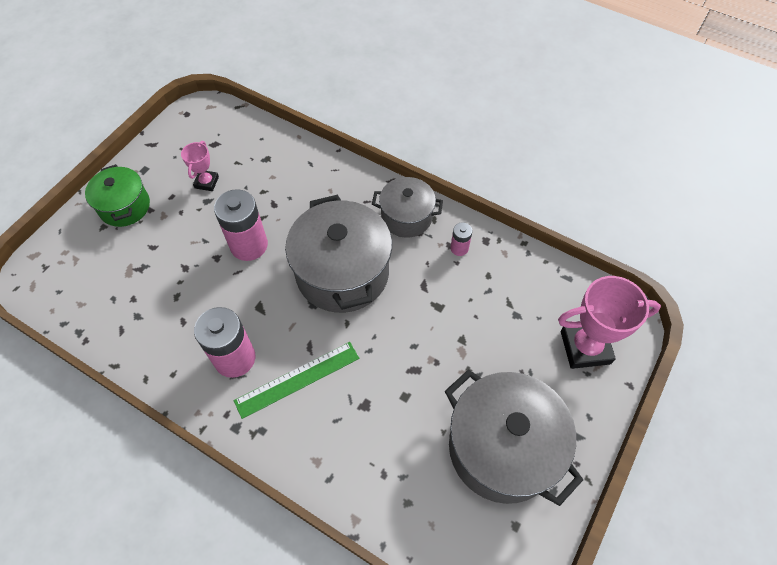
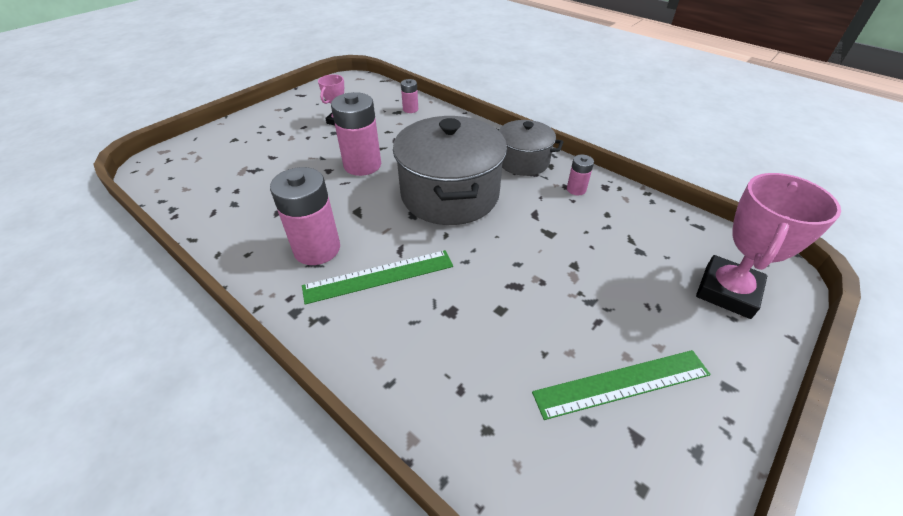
camera: 10 degrees right, 15 degrees down
green pot [85,164,150,227] -> none
grey pot [444,370,583,506] -> green ruler [532,350,711,420]
pink trophy [558,276,661,369] -> pink trophy turned 60 degrees counterclockwise [696,173,841,319]
none -> pink battery [401,79,418,113]

